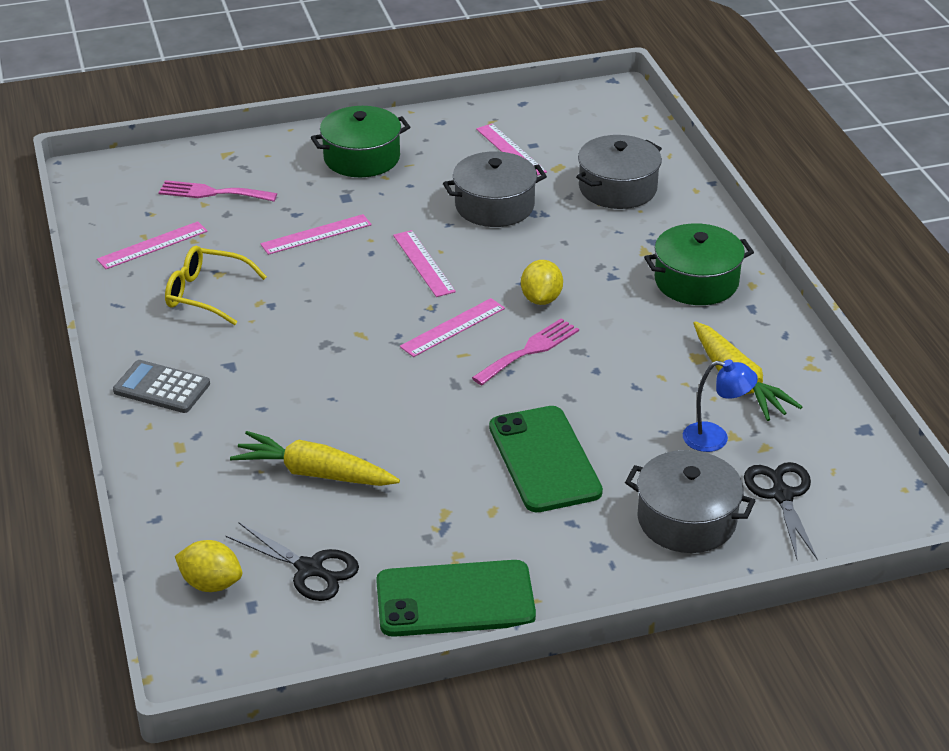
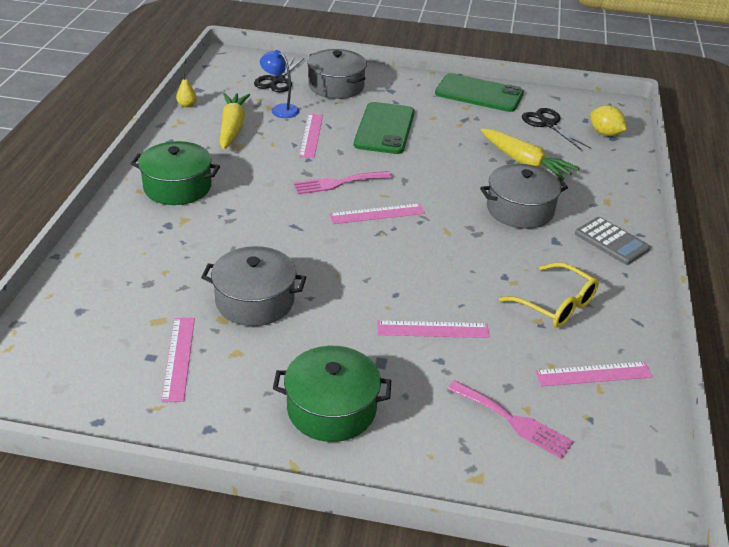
camera: 155 degrees left, 0 degrees up
pink ruler [393,230,456,297] -> pink ruler moved to [299,114,323,158]
yellow lemon [521,260,563,305] -> none
grey pot [576,135,662,209] -> grey pot moved to [480,164,568,229]
none -> yellow pear [176,74,197,107]

